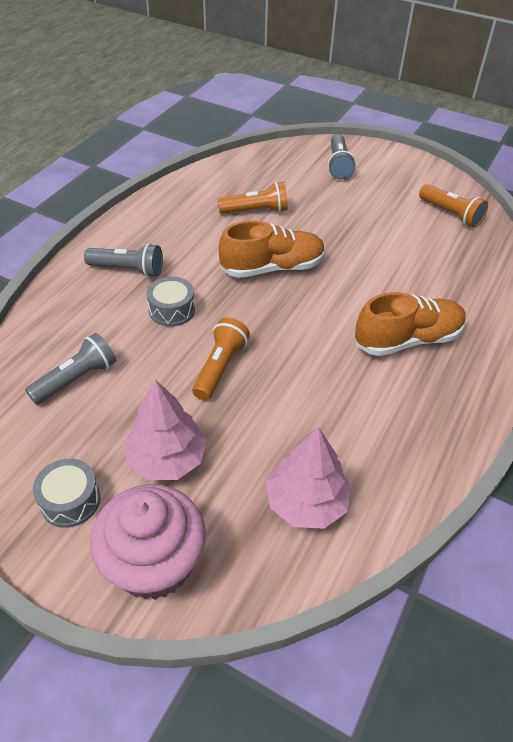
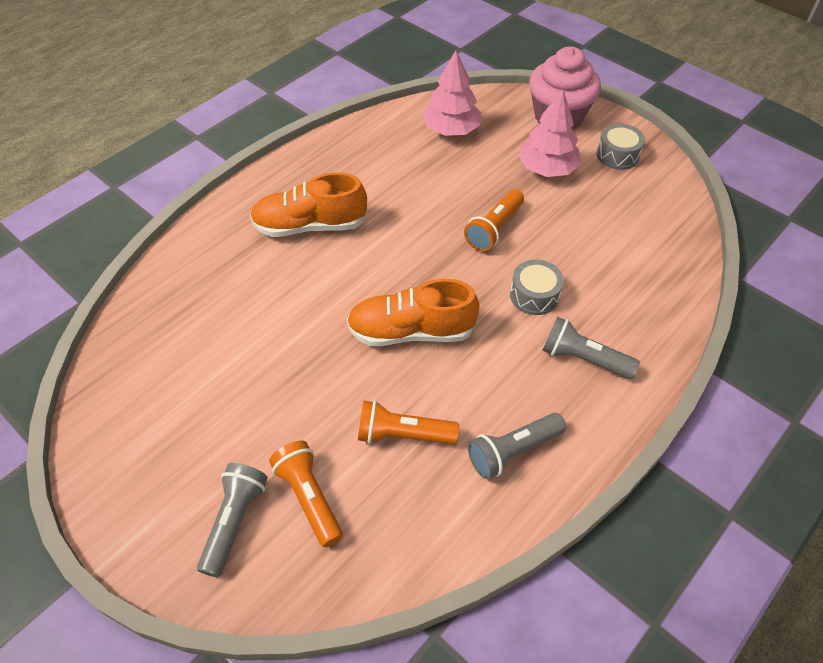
camera: 165 degrees left, 5 degrees up
grey flashlight [25,333,116,405] -> grey flashlight moved to [468,413,566,479]
orange flashlight [419,184,488,228] -> orange flashlight moved to [269,441,343,547]

